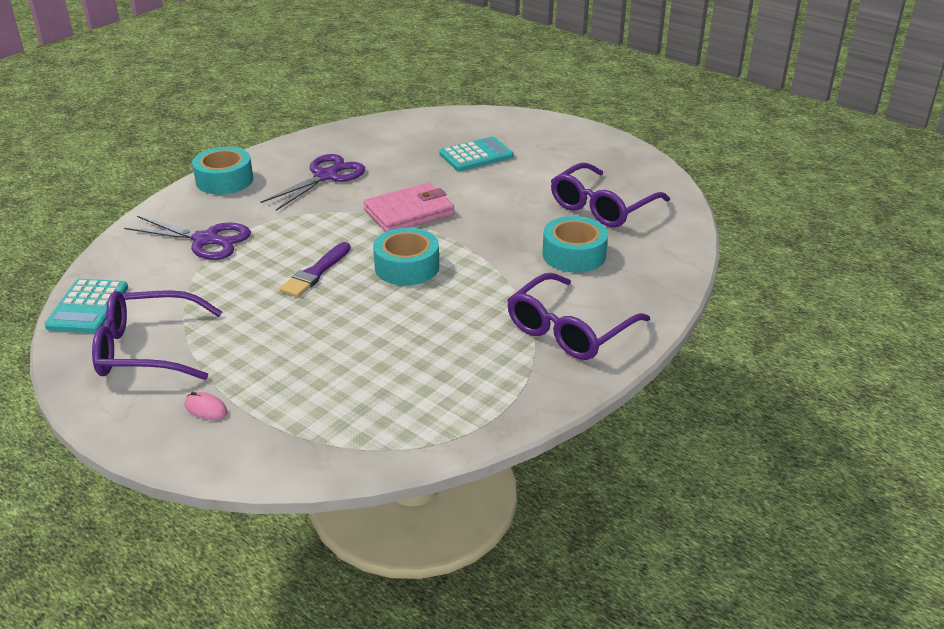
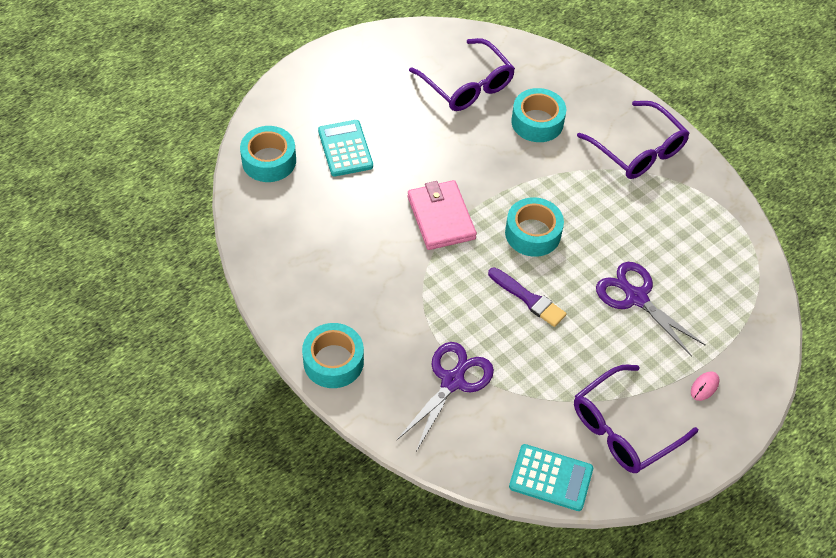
camera: 80 degrees left, 20 degrees up
purple glasses [92,290,222,380] -> purple glasses turned 45 degrees clockwise [574,365,698,473]
purple scissors [261,154,365,211] -> purple scissors moved to [596,262,706,357]
none -> turquoise tape [240,126,296,182]

